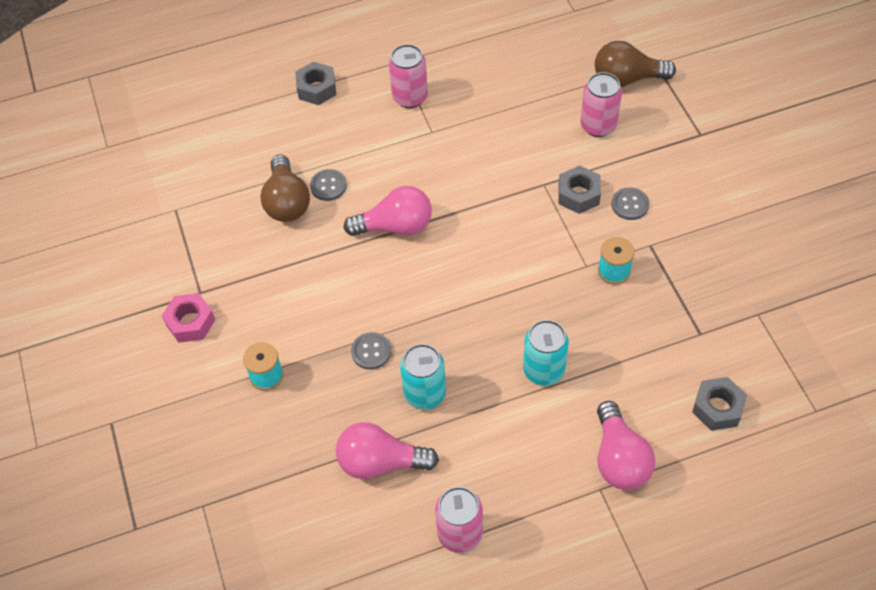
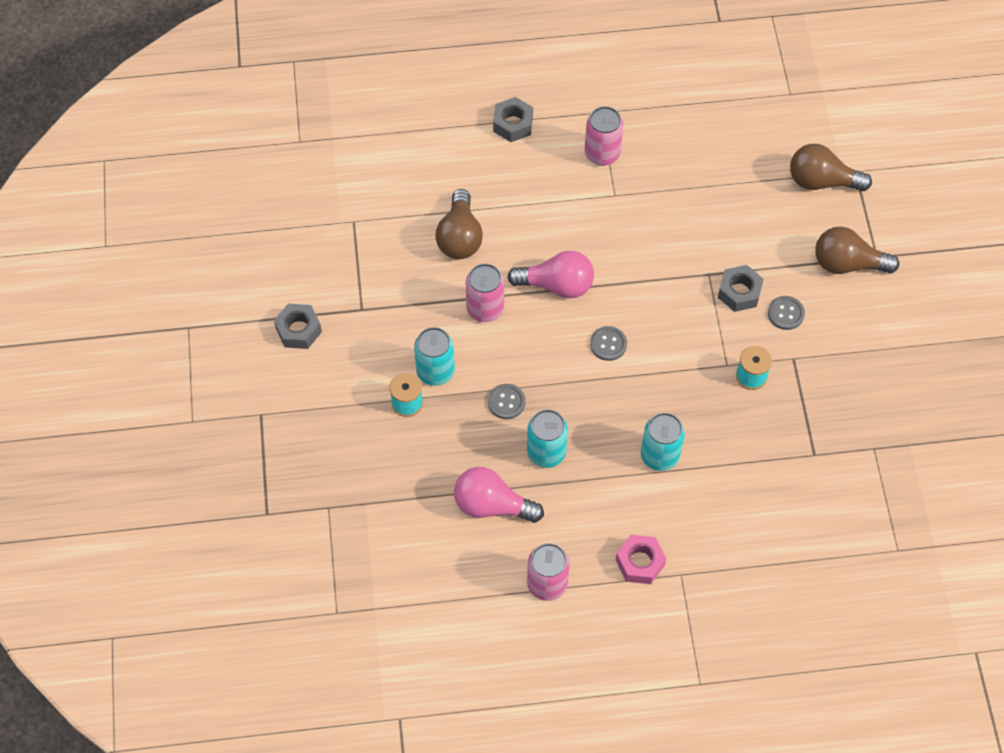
camera: 10 degrees right, 5 degrees up
pink nut [162,293,215,343] -> pink nut moved to [616,535,666,584]
grey button [310,169,347,201] -> grey button moved to [590,326,627,361]
pink can [580,72,622,137] -> pink can moved to [466,263,504,322]
pink light bulb [597,401,655,490] -> none
grey nut [692,377,747,431] -> grey nut moved to [274,304,322,349]
none -> turquoise can [414,327,455,386]
none -> brown light bulb [815,227,899,274]

